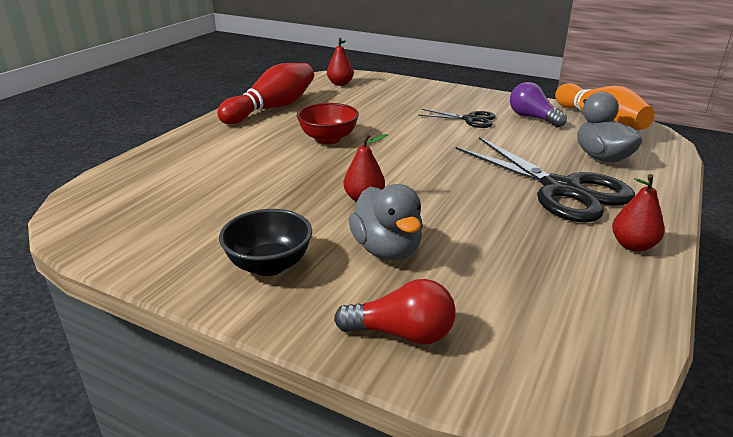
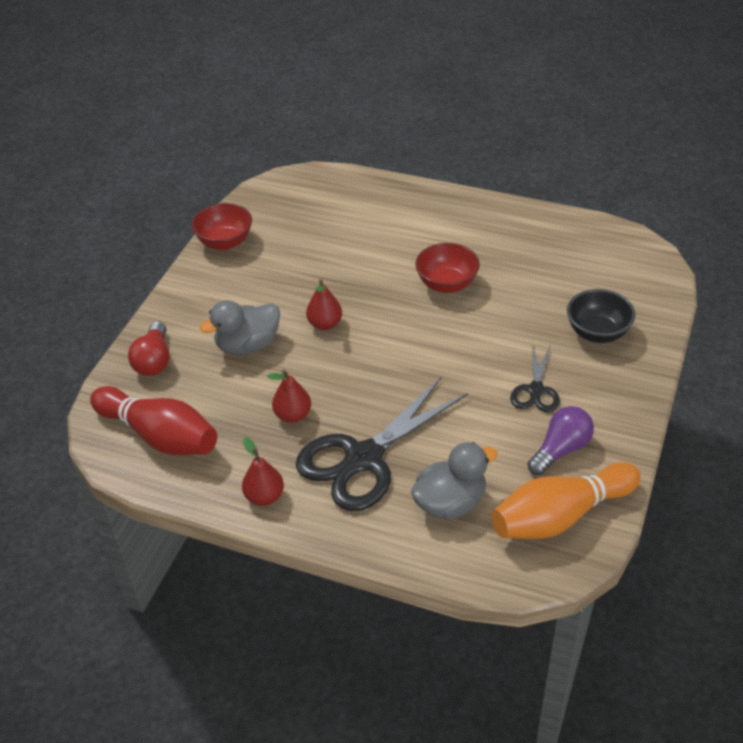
camera: 85 degrees right, 15 degrees up
red bowling pin [217,63,314,124] -> red bowling pin moved to [90,386,217,455]
black bowl [219,209,312,276] -> black bowl moved to [567,289,635,343]
red pear [327,38,354,86] -> red pear moved to [267,369,311,423]
none -> red bowl [191,203,252,250]

